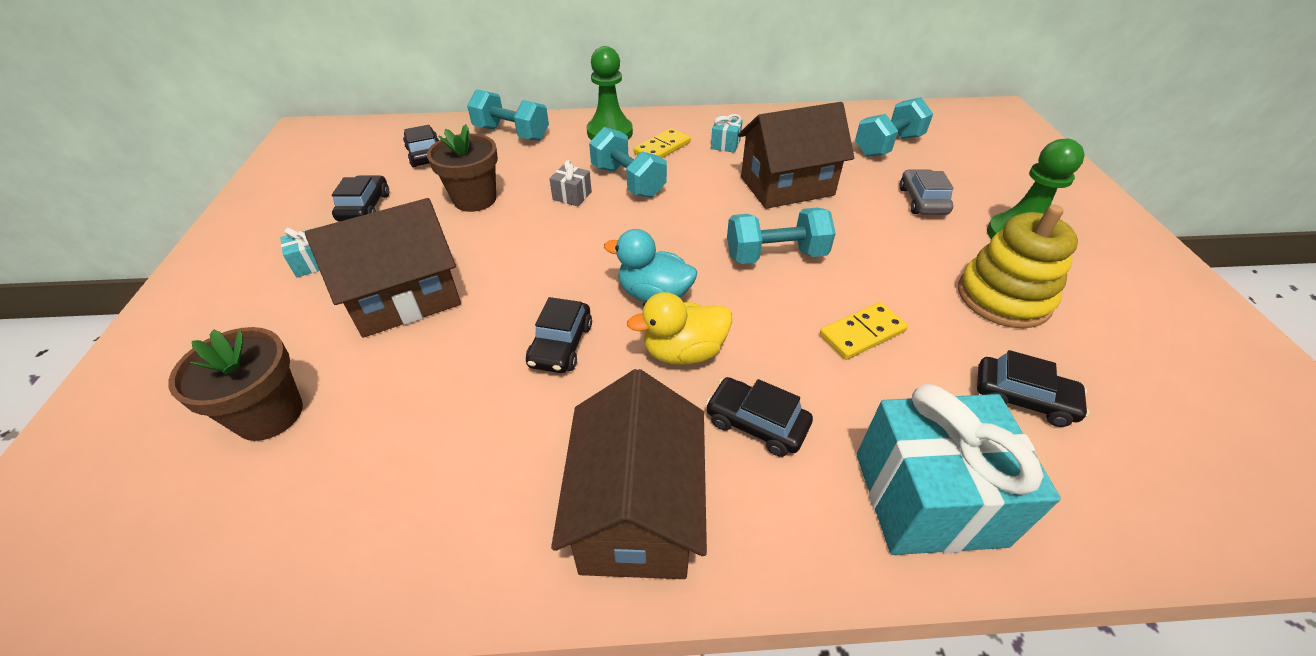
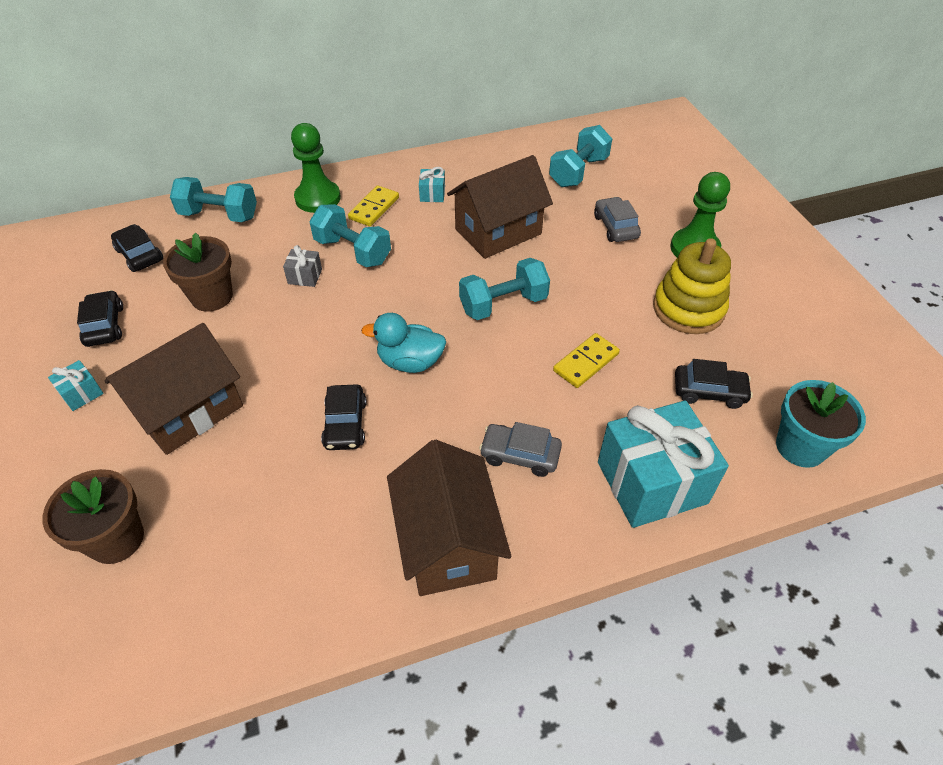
camera: 15 degrees left, 5 degrees up
yellow duck [627,292,732,365] -> none
black car [706,377,813,457] -> grey car [479,422,562,477]
none -> turquoise flower pot [776,380,866,468]

